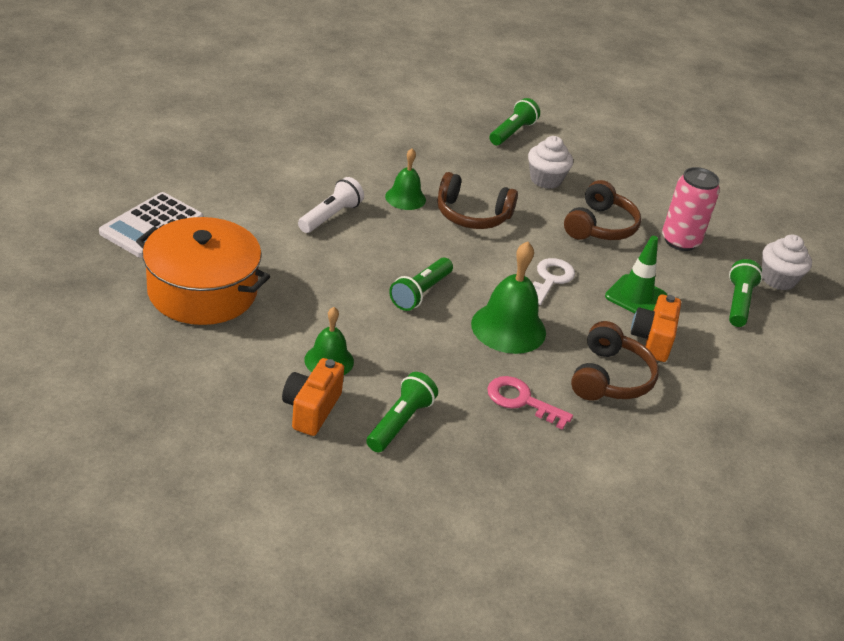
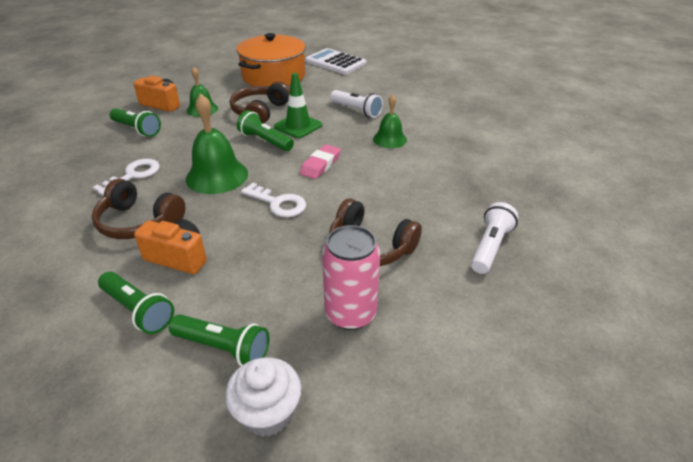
camera: 100 degrees right, 0 degrees up
brown headphones [437,172,518,229] -> brown headphones moved to [230,81,290,124]
pink key [487,376,573,430] -> white key [93,159,160,195]
green flashlight [489,98,540,145] -> green flashlight moved to [98,272,174,334]
white cupcake [528,136,573,189] -> none
green traffic cone [605,236,667,314] -> green traffic cone moved to [274,73,322,138]
none -> pink eraser [300,144,341,179]
none -> white flashlight [471,202,518,274]

